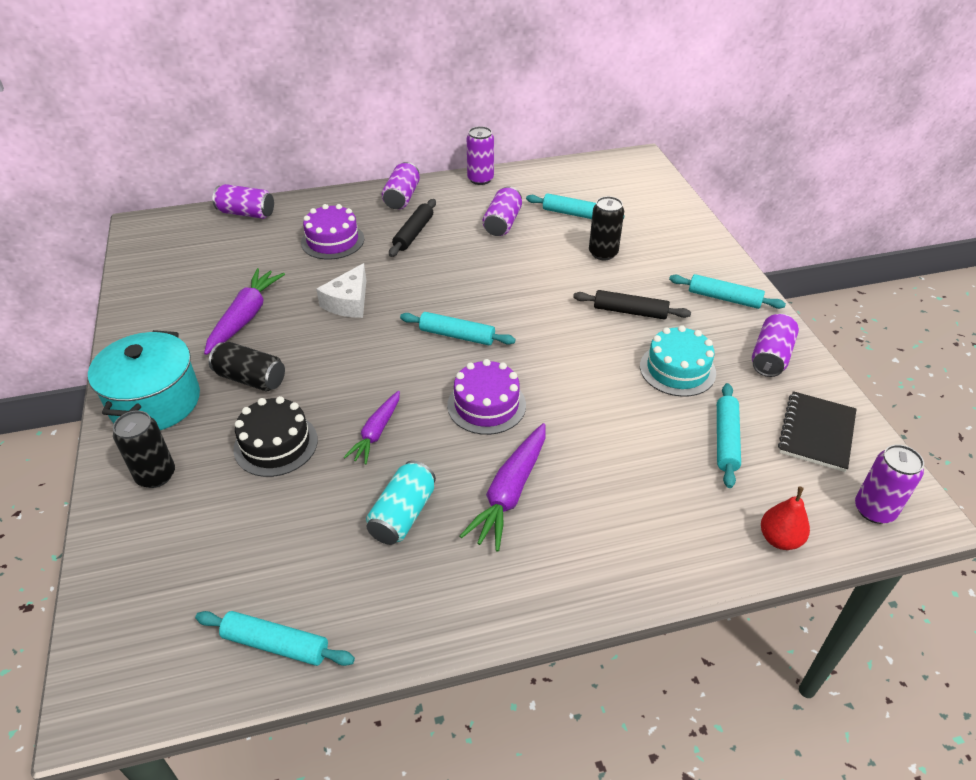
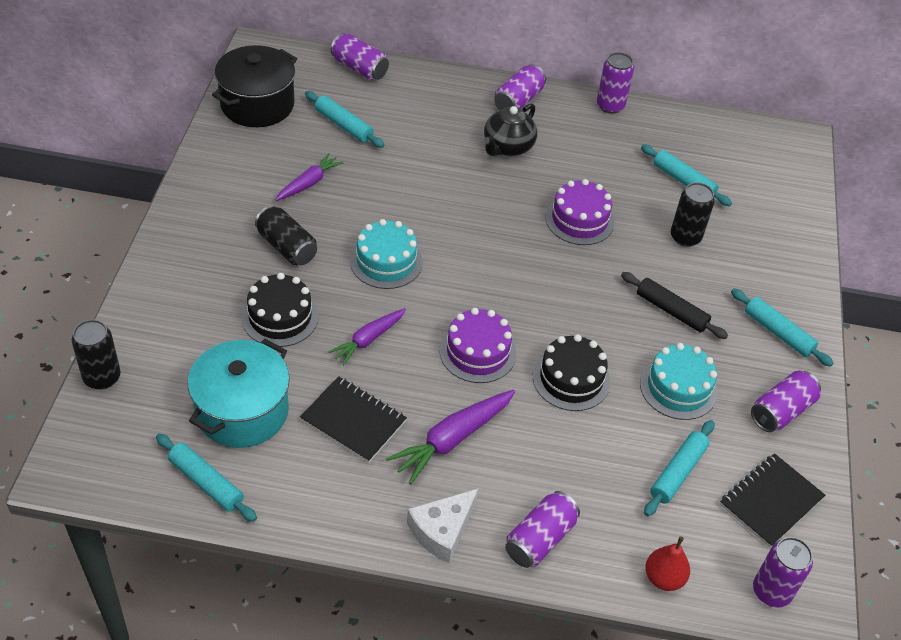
camera: 20 degrees right, 5 degrees up
turquoise pot [88,330,200,430] -> turquoise pot moved to [188,339,290,448]
black can [113,411,175,488] -> black can moved to [72,320,121,390]
purple carrot [204,268,285,355] -> purple carrot [275,153,344,201], size x0.65
purple cake [301,204,364,260] -> purple cake moved to [545,179,615,245]
white cheese [316,263,366,318] -> white cheese moved to [407,488,479,563]
turquoise can [366,461,436,545] -> black notebook [300,376,407,463]
black rolling pin [389,199,436,257] -> black teapot [484,104,537,156]
turquoise rolling pin [400,312,516,345] -> turquoise rolling pin moved to [305,91,384,148]
purple can [483,186,522,236] -> purple can moved to [505,491,580,568]
none -> black pot [212,45,297,127]
none -> turquoise cake [350,219,423,289]
none -> black cake [533,334,610,411]

